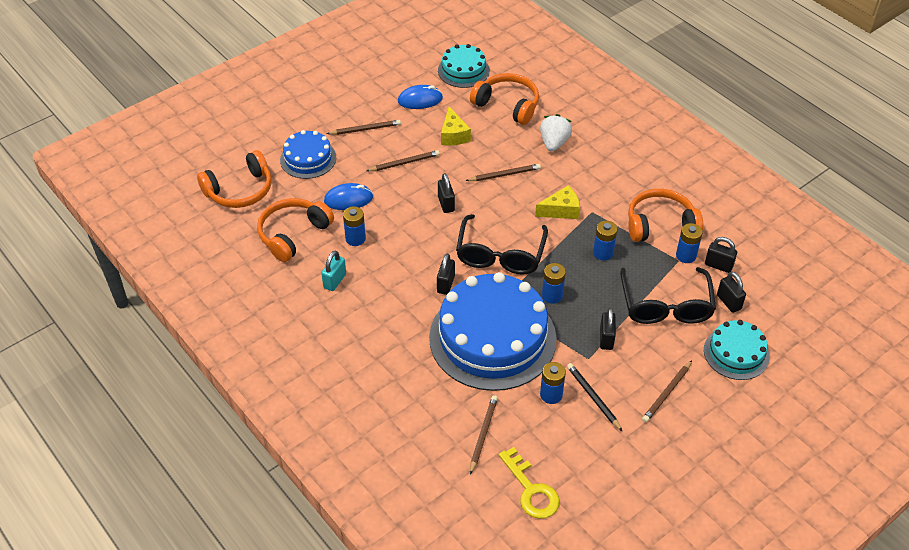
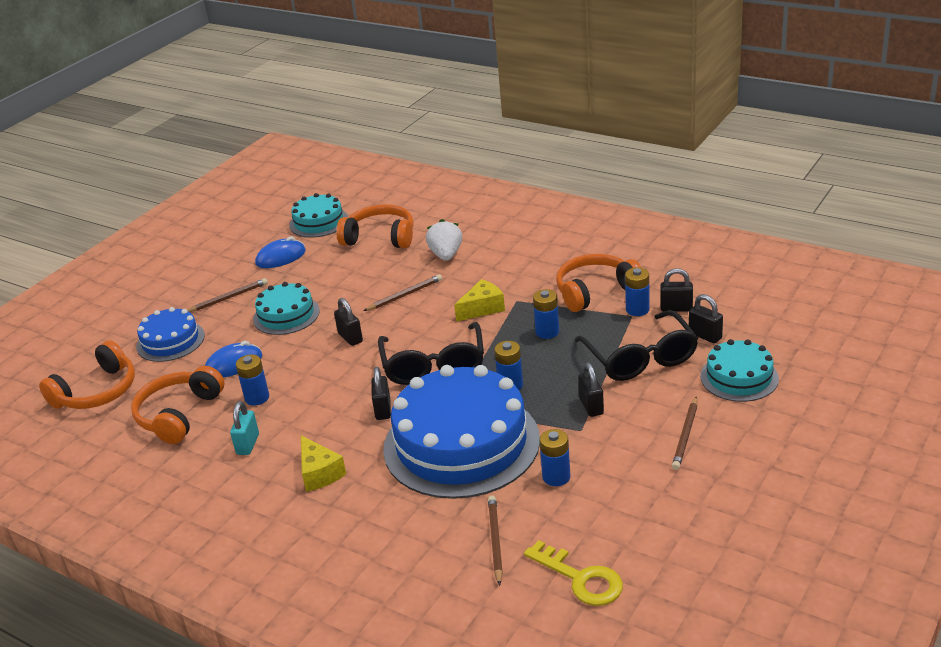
camera: 15 degrees left, 15 degrees down
brown pencil [366,150,440,171] -> turquoise cake [253,282,320,335]
yellow cheese [441,107,471,145] -> yellow cheese moved to [301,435,346,492]
black pencil [567,363,622,431] -> none

